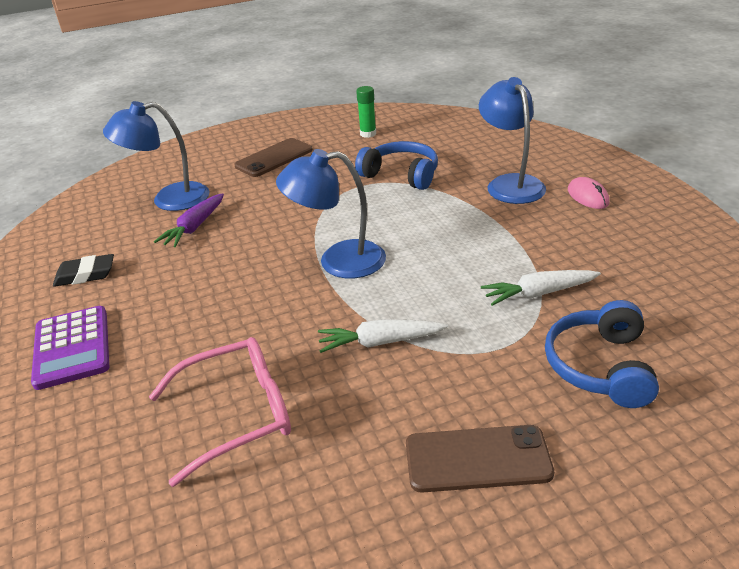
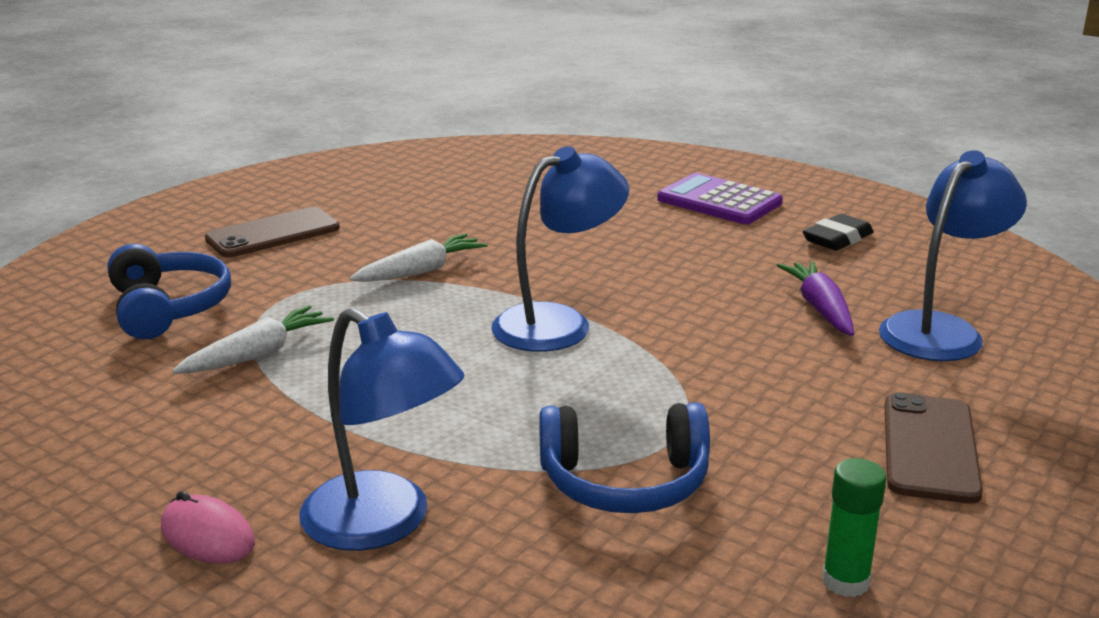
camera: 145 degrees right, 10 degrees down
pink glasses [149,337,291,487] -> none

